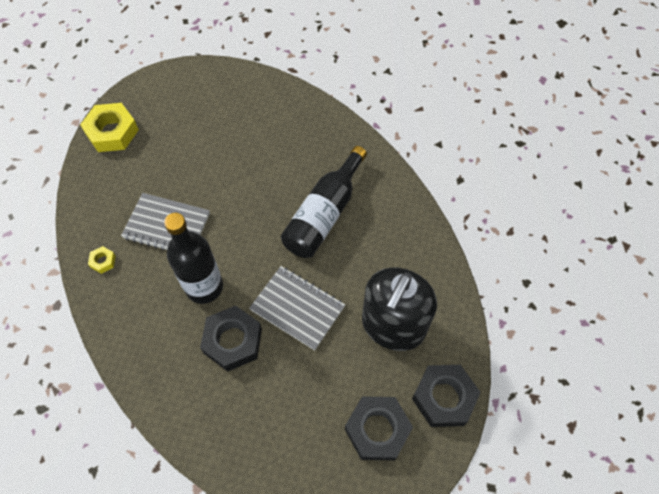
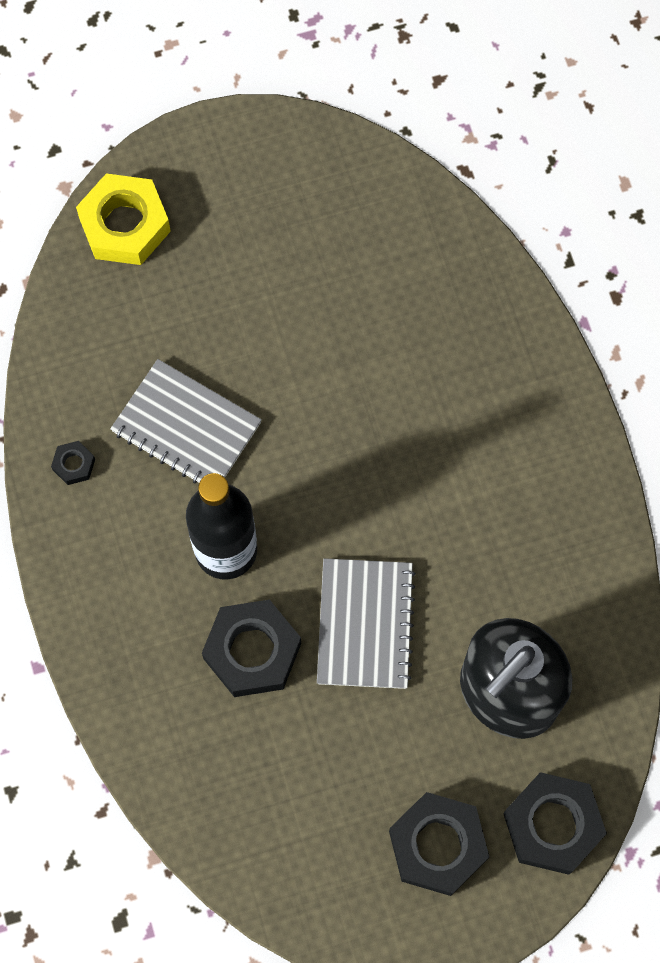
camera: 15 degrees right, 10 degrees up
yellow nut [88,246,116,274] -> black nut [51,441,95,485]
grey notebook [249,266,345,350] -> grey notebook turned 45 degrees clockwise [317,558,416,689]
black bottle [281,146,367,258] -> none

